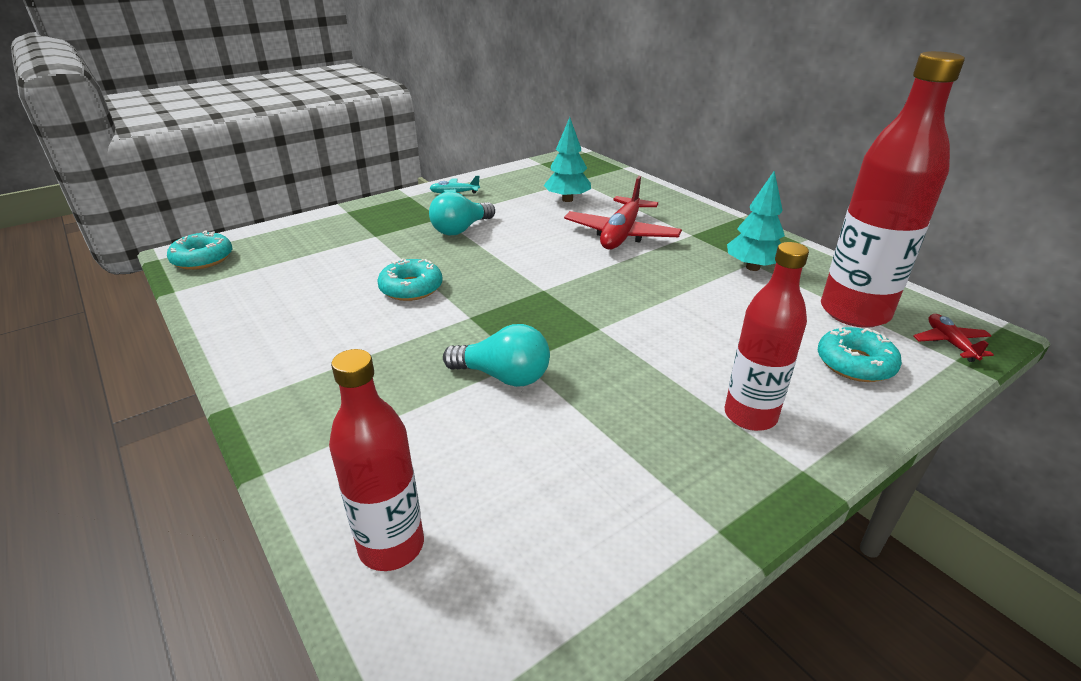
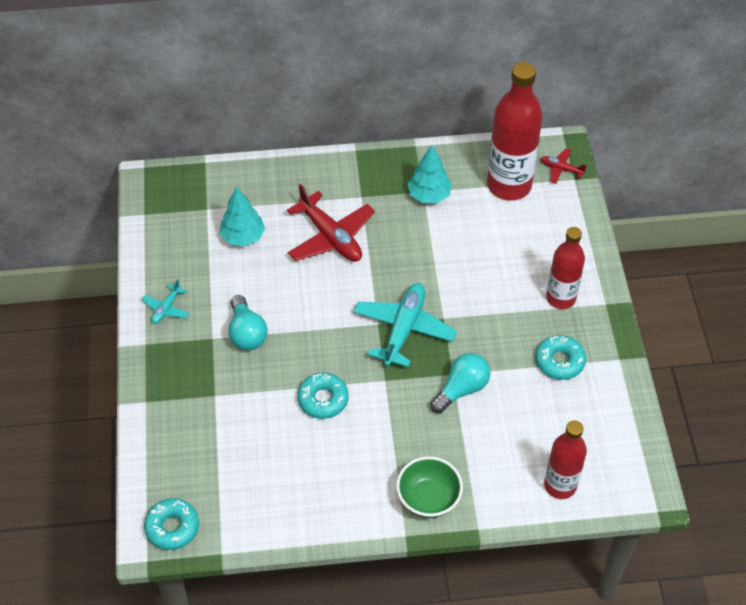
camera: 60 degrees left, 20 degrees up
turquoise donut [818,327,902,382] -> turquoise donut moved to [535,335,586,380]
none -> turquoise plane [353,283,457,367]
none -> green bowl [396,456,463,518]

